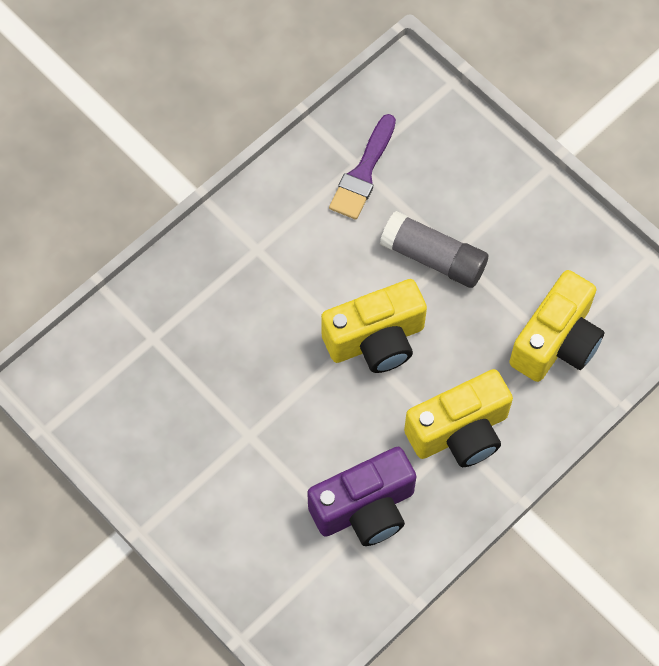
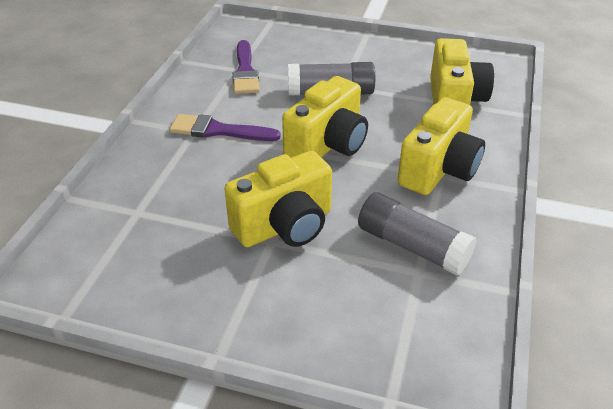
camera: 30 degrees left, 25 degrees down
purple camera [307,447,416,546] -> grey glue stick [358,192,477,276]
none -> purple brush [170,114,281,141]
none -> yellow camera [224,151,332,247]

